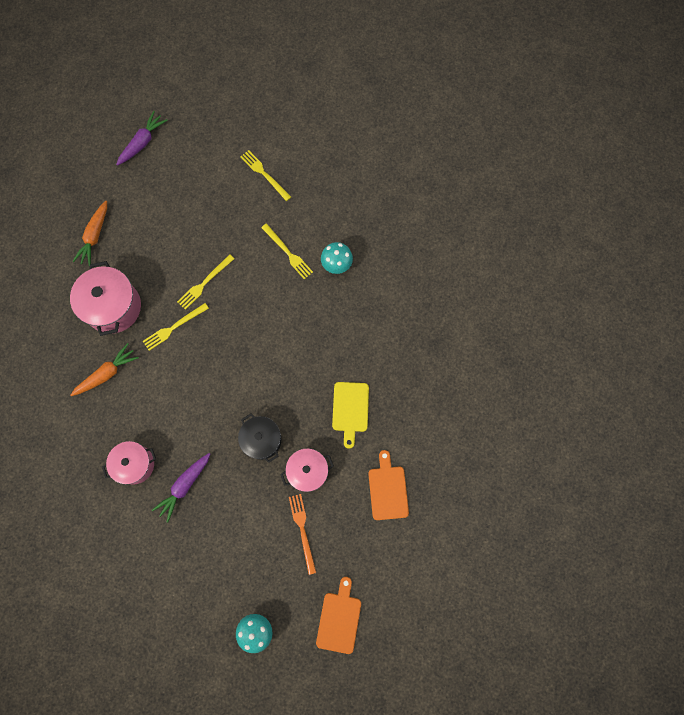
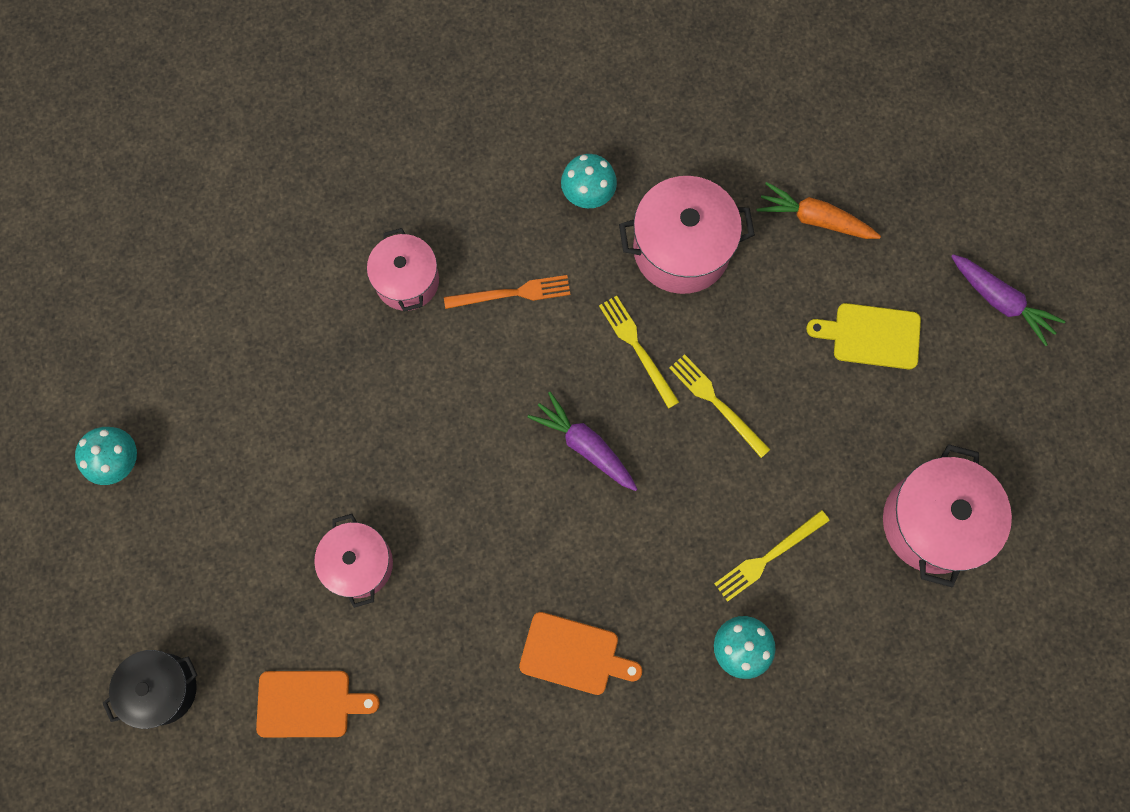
camera: 95 degrees right, 0 degrees up
orange carrot [71,343,139,396] -> none
purple carrot [152,453,210,523] -> purple carrot moved to [527,392,637,491]
black pot [238,413,281,463] -> black pot moved to [103,650,197,729]
yellow fork [240,150,291,201] -> pink pot [883,444,1012,588]
orange fork [289,494,316,575] -> orange fork moved to [444,275,570,309]
orange cutting board [316,577,361,654] -> orange cutting board moved to [519,612,642,695]
yellow cutting board [332,382,369,449] -> yellow cutting board moved to [806,303,921,369]
none -> turquoise mushroom [561,154,617,208]

